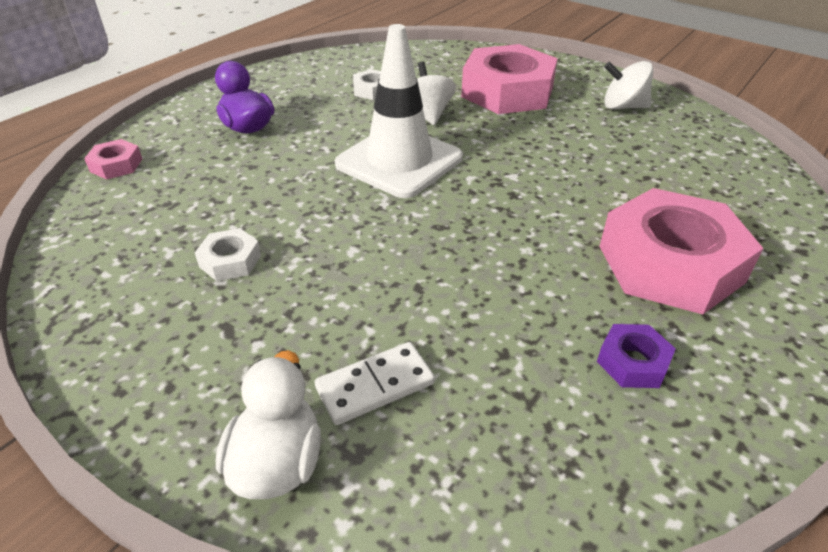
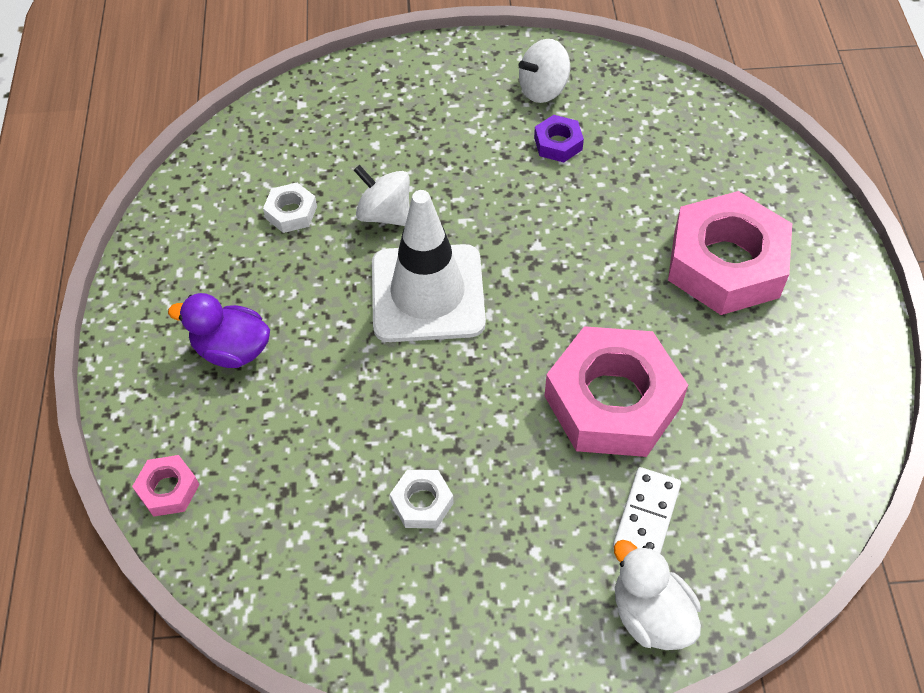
camera: 40 degrees left, 15 degrees up
pink nut [461,44,558,114] -> pink nut moved to [544,326,688,457]
purple nut [597,324,676,388] -> purple nut moved to [534,115,584,163]

